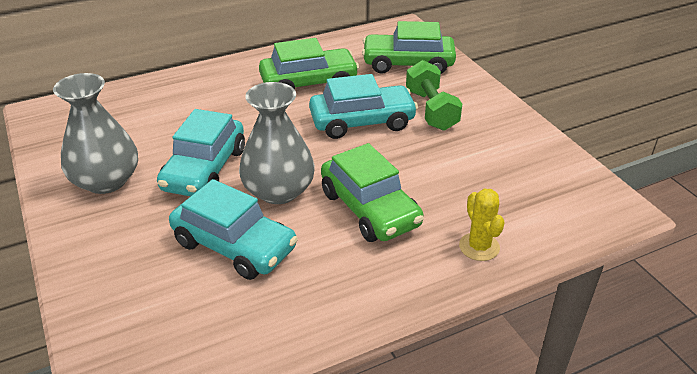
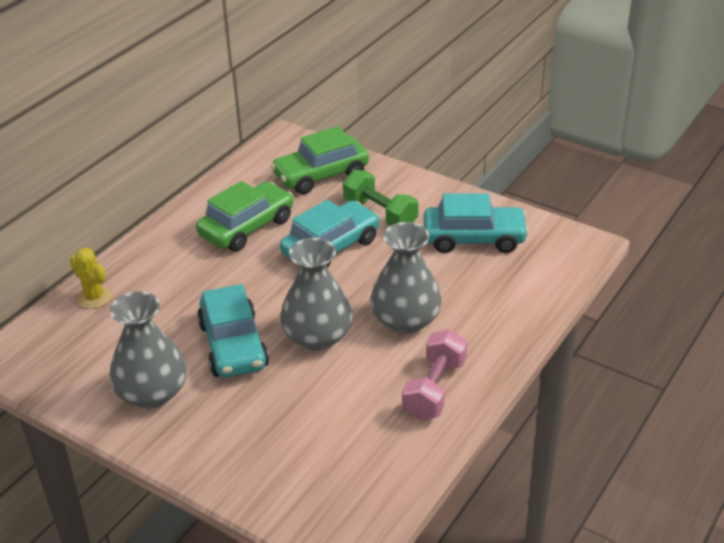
camera: 30 degrees left, 0 degrees up
turquoise car [169,179,298,280] -> turquoise car moved to [424,193,529,253]
green car [321,143,424,242] -> grey vase [370,222,442,334]
yellow cactus [459,189,505,261] -> yellow cactus moved to [70,248,112,309]
none -> pink dumbbell [402,329,467,420]

